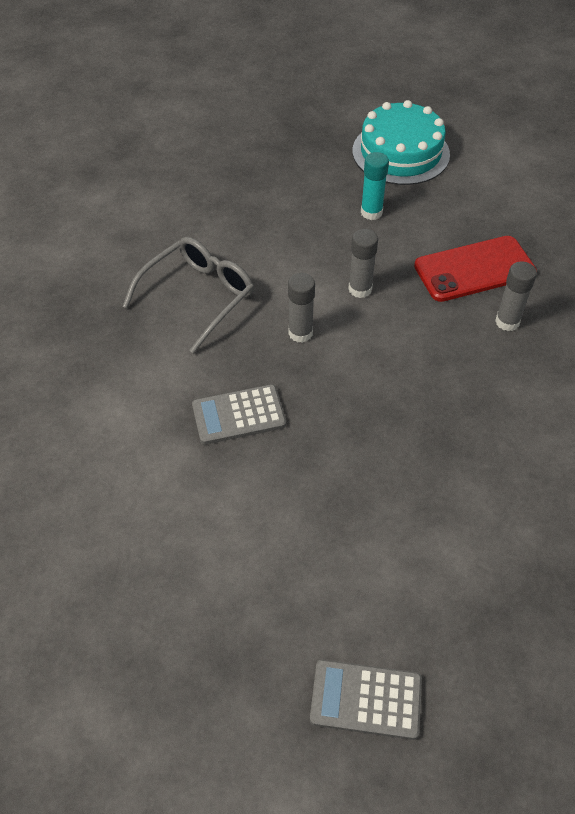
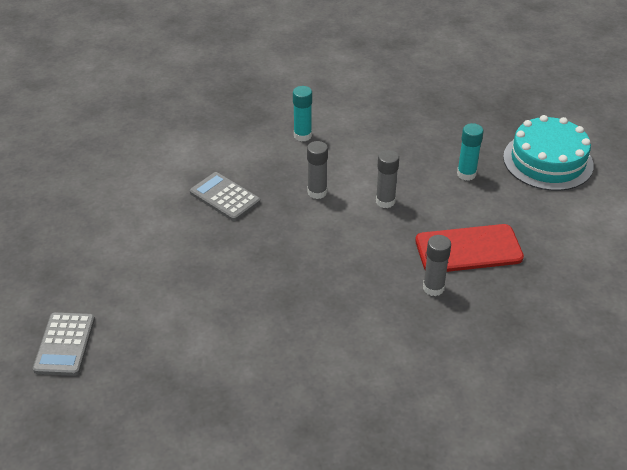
camera: 55 degrees right, 10 degrees down
grey glasses [122,237,254,354] -> turquoise glue stick [293,86,312,141]
grey calculator [310,659,422,740] -> grey calculator turned 150 degrees counterclockwise [33,312,95,376]
red phone [414,236,537,302] -> red phone turned 45 degrees counterclockwise [415,224,524,272]

